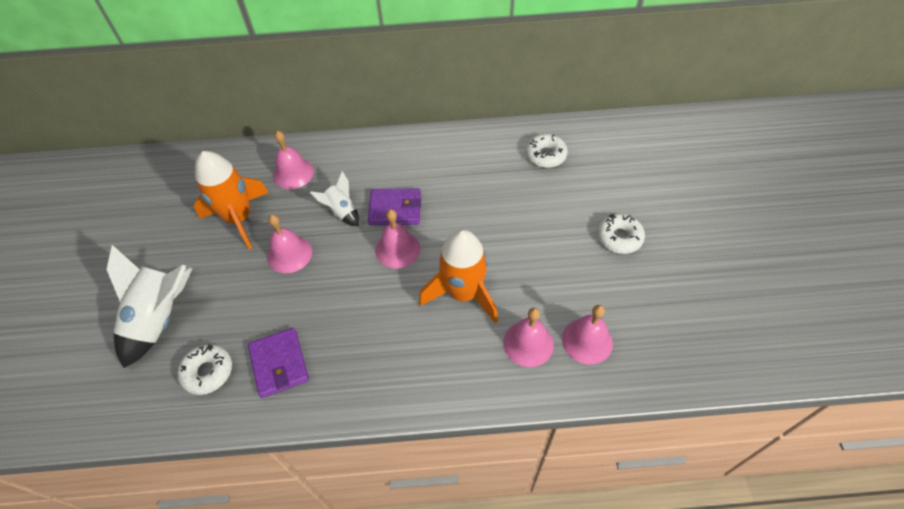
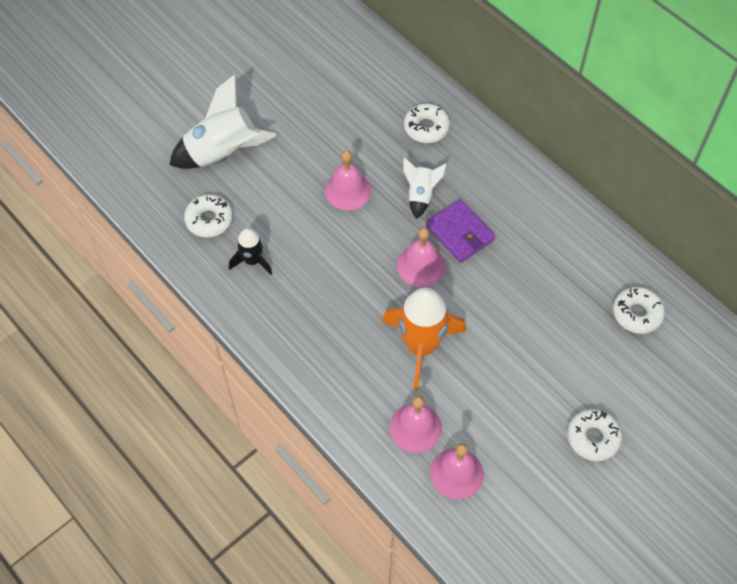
camera: 50 degrees right, 5 degrees up
orange rocket [194,151,269,249] -> none
purple wallet [248,328,309,398] -> black rocket [229,228,272,275]
pink bell [273,131,314,189] -> white donut [404,104,450,143]

